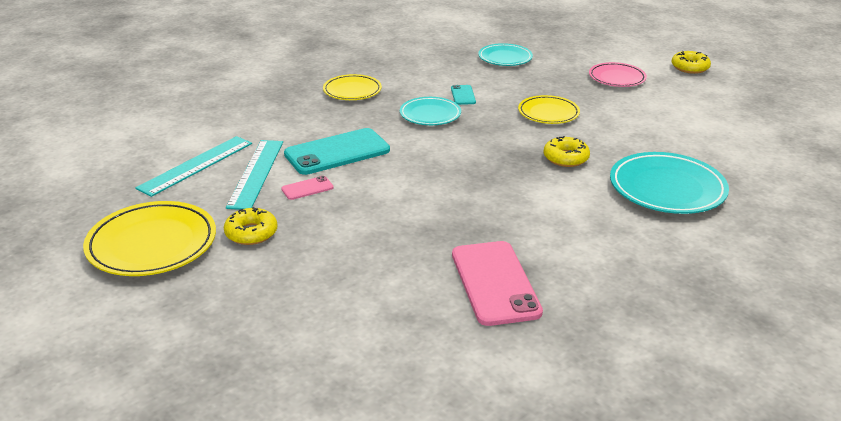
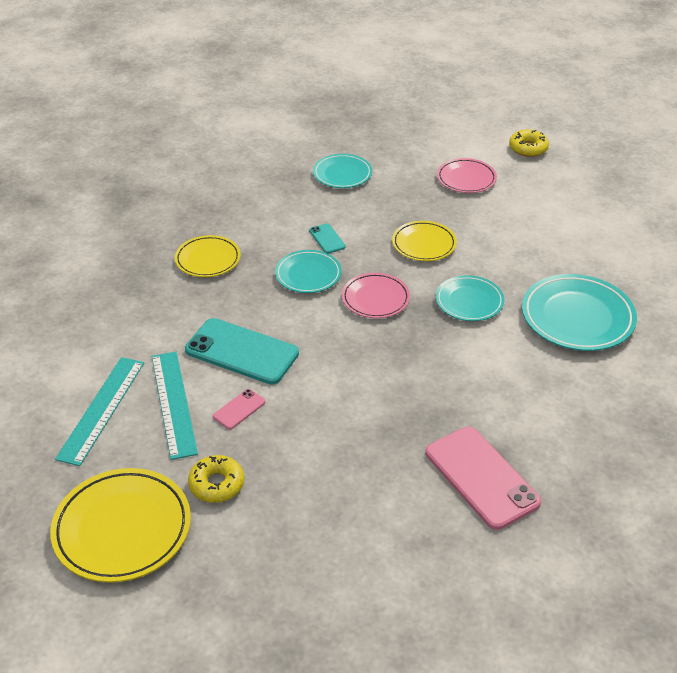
camera: 20 degrees left, 10 degrees up
turquoise phone [284,128,390,175] -> turquoise phone turned 75 degrees clockwise [185,318,299,385]
yellow donut [543,136,590,167] -> turquoise plate [436,275,504,321]
none -> pink plate [342,273,410,318]

